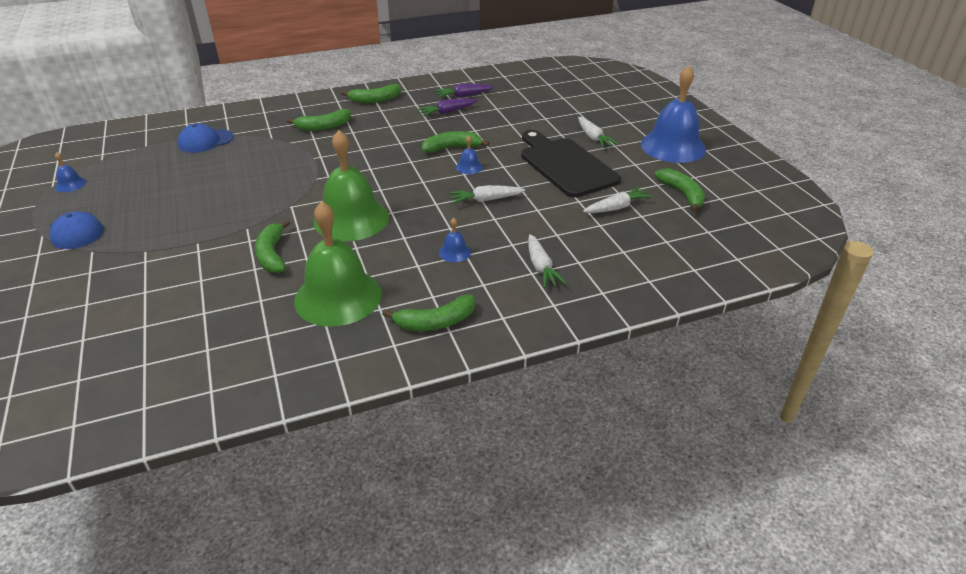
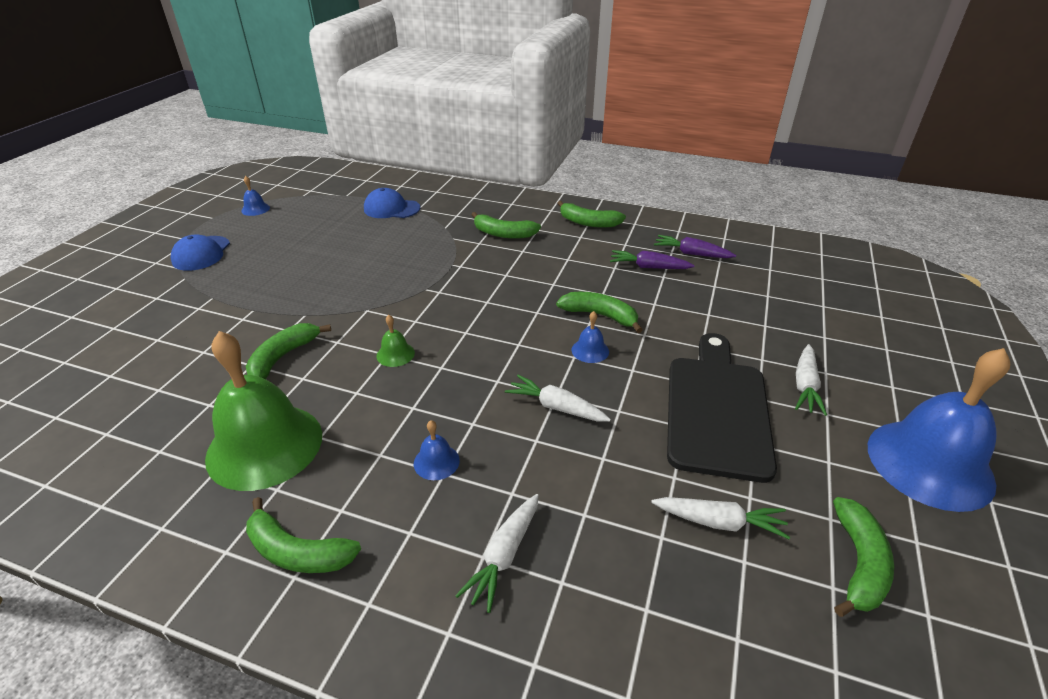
camera: 40 degrees right, 0 degrees up
green bell [313,130,389,241] -> green bell [376,315,415,367], size x0.40

